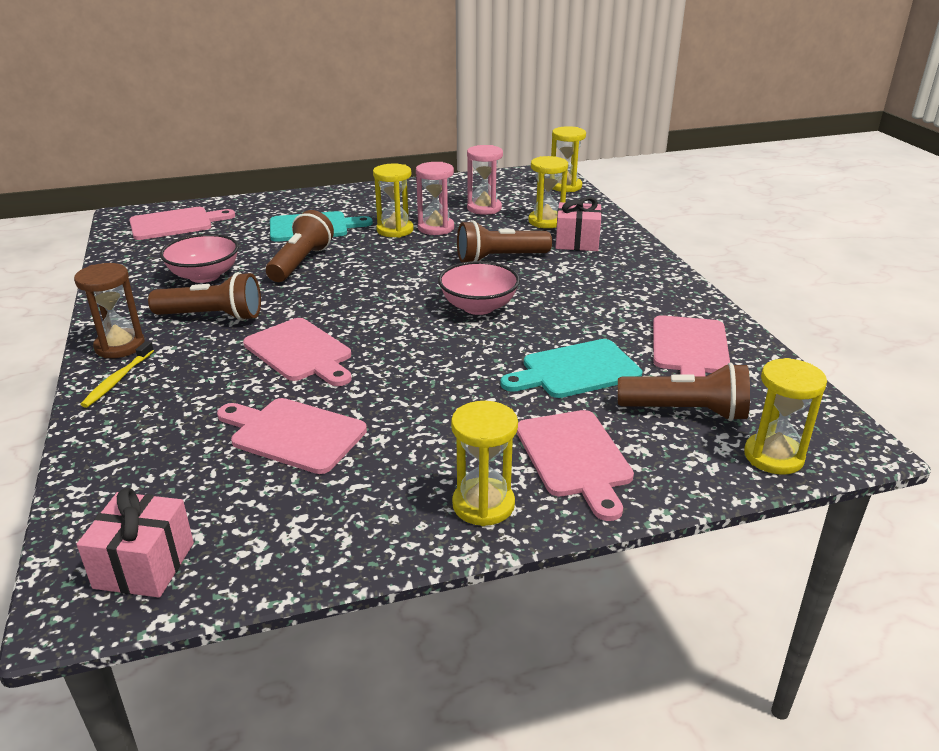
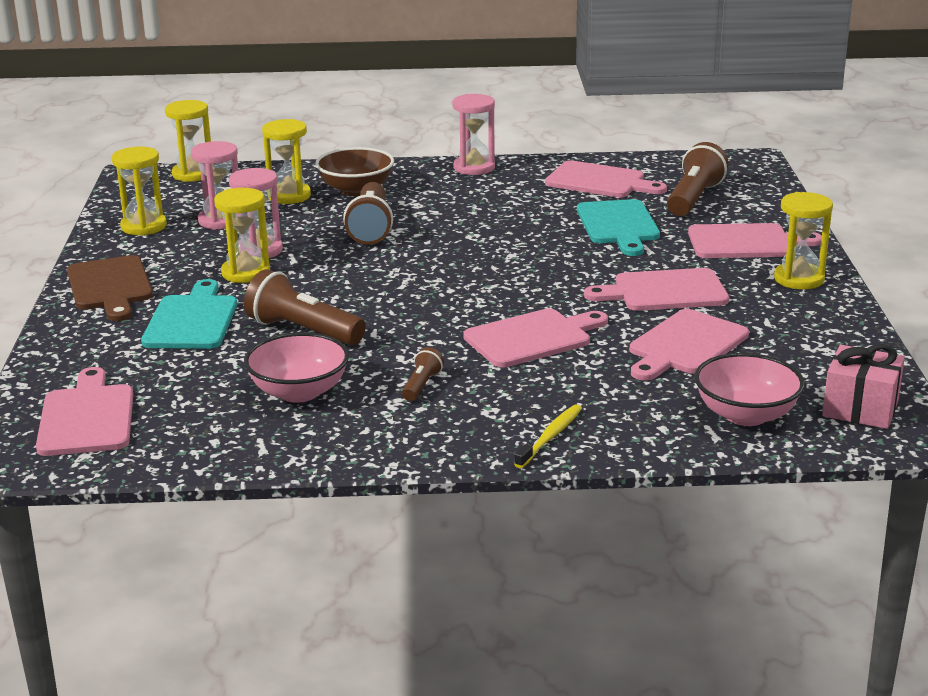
camera: 75 degrees left, 5 degrees down
brown hourglass [74,263,145,358] -> none
yellow toothbrush [80,341,154,408] -> yellow toothbrush turned 90 degrees counterclockwise [514,404,582,468]
brown flashlight [148,272,261,321] -> brown flashlight [402,347,444,401], size x0.50
pink bowl [438,261,520,315] -> pink bowl moved to [694,353,805,426]
pink gift [556,197,602,251] -> brown bowl [315,147,394,196]
yellow hourglass [744,358,827,475] -> yellow hourglass moved to [111,147,167,236]
none -> brown cutting board [67,255,153,321]
none -> pink hourglass [452,94,495,175]
none -> pink cutting board [584,268,729,311]

